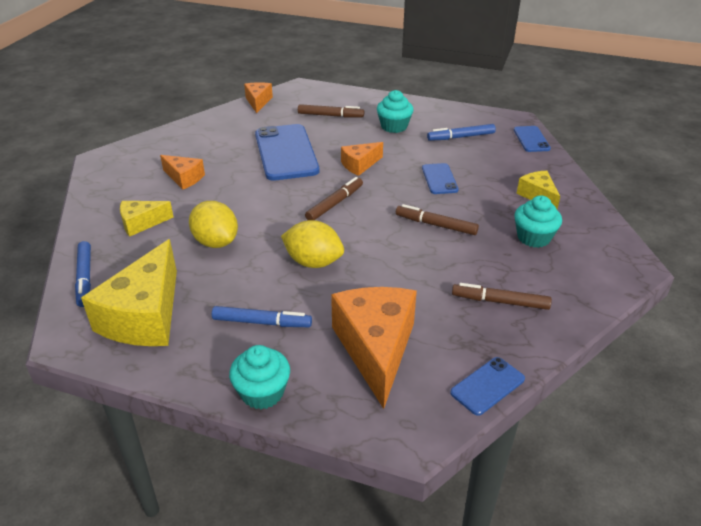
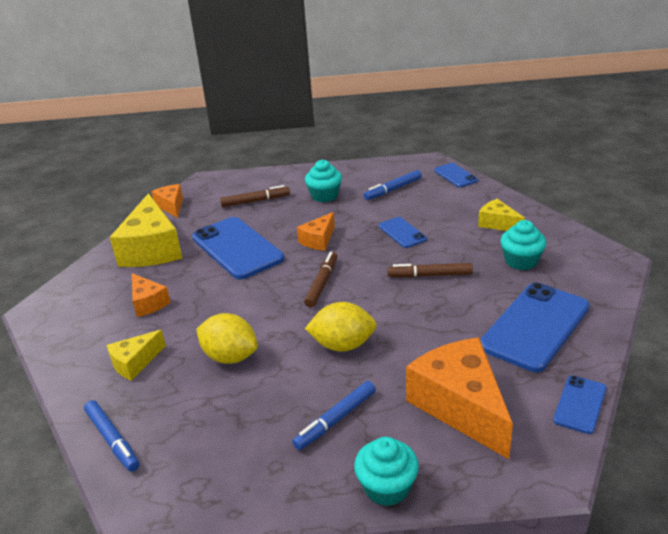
camera: 20 degrees left, 5 degrees down
yellow cheese [81,239,177,346] -> yellow cheese moved to [110,193,182,267]
orange cheese [160,155,205,189] -> orange cheese turned 45 degrees clockwise [132,273,171,317]
blue marker [212,306,312,327] -> blue marker turned 150 degrees clockwise [292,381,376,450]
brown marker [452,283,552,310] -> blue phone [480,283,590,372]

